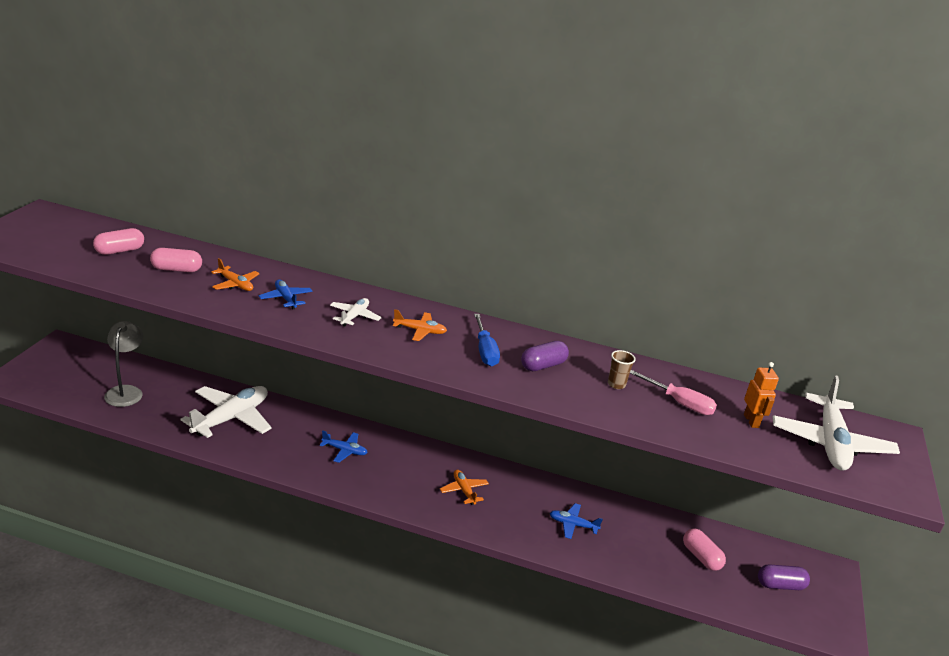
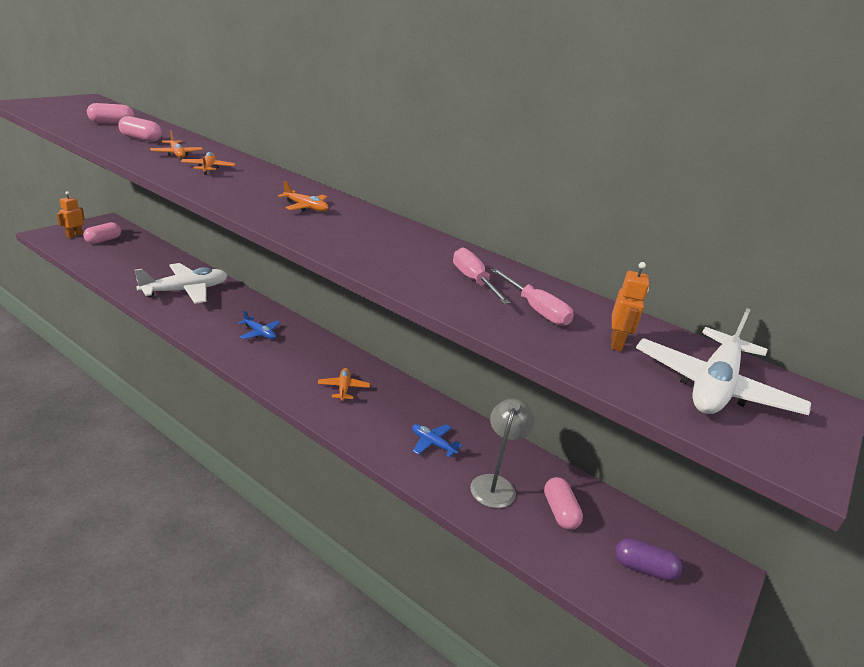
camera: 20 degrees right, 0 degrees up
grey lamp [104,321,143,407] -> grey lamp moved to [470,398,535,508]
blue plane [259,279,313,309] -> orange plane [181,152,235,175]
white plane [330,298,381,327] -> none
blue screwdriver [474,314,500,366] -> none
purple capsule [521,341,569,371] -> none
brown cup [608,350,636,389] -> pink screwdriver [453,248,511,304]
none -> orange robot [56,191,85,238]
none -> pink capsule [83,222,121,244]

